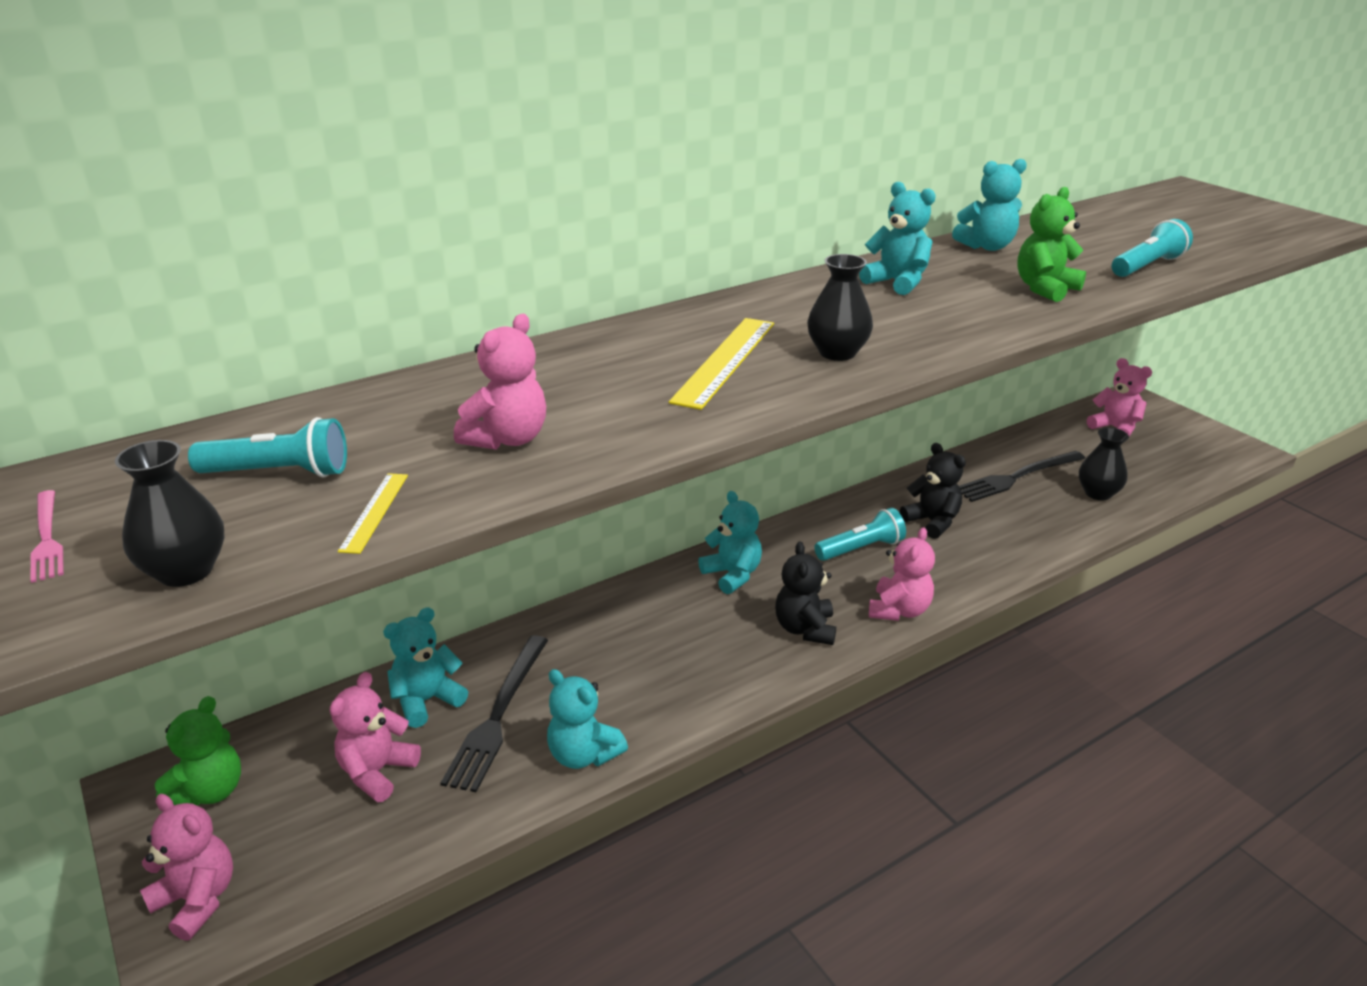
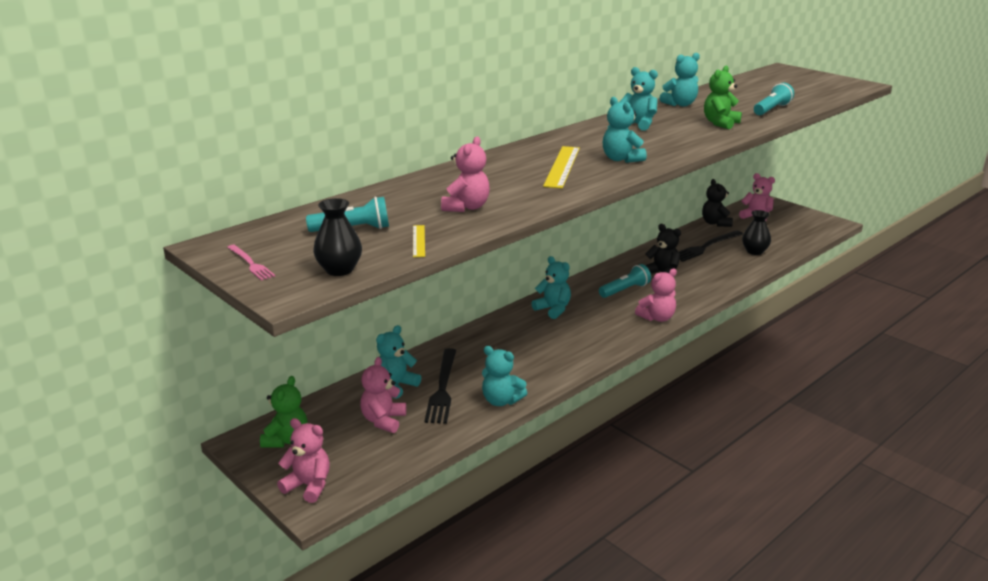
camera: 10 degrees left, 5 degrees down
black teddy bear [775,541,836,645] -> black teddy bear moved to [702,179,733,227]
black vase [807,254,873,361] -> turquoise teddy bear [603,97,647,163]
pink teddy bear [869,527,935,621] -> pink teddy bear turned 45 degrees clockwise [635,269,677,322]

